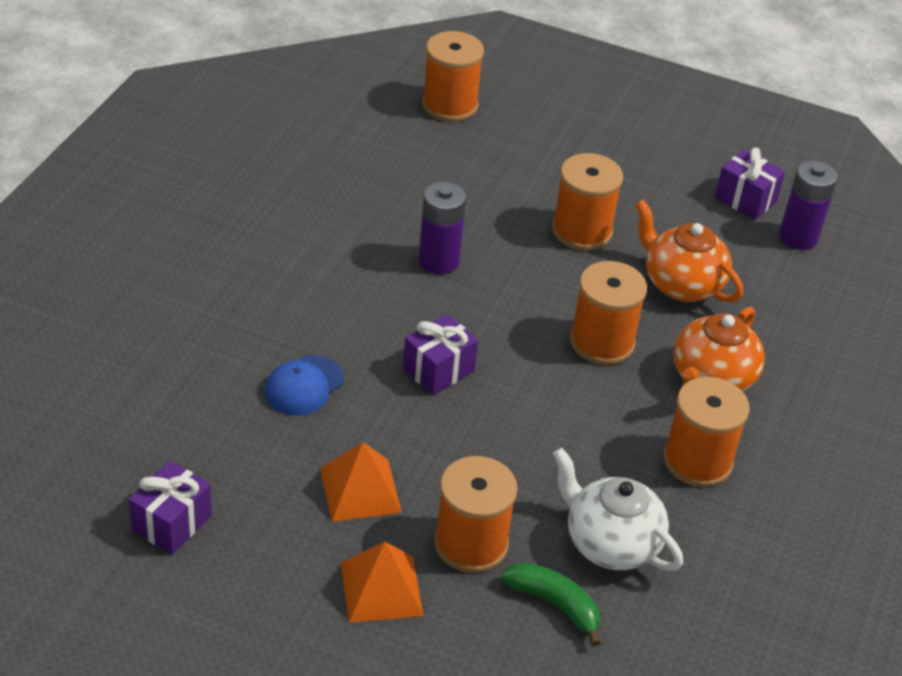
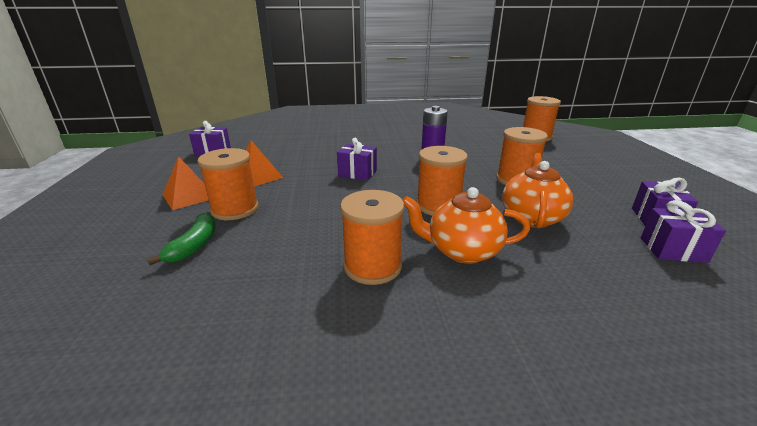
camera: 65 degrees right, 15 degrees down
blue cap [265,355,344,416] -> none
white teapot [553,448,683,571] -> none
purple battery [779,161,838,250] -> purple gift [641,200,726,263]

